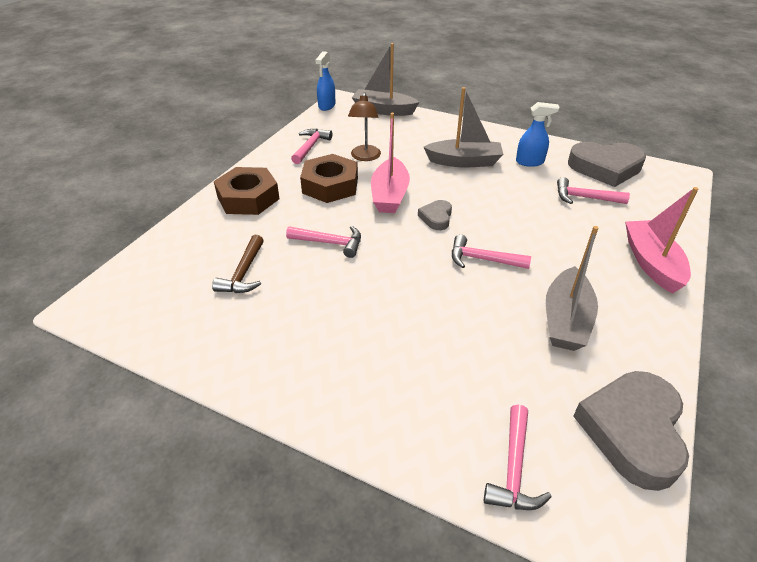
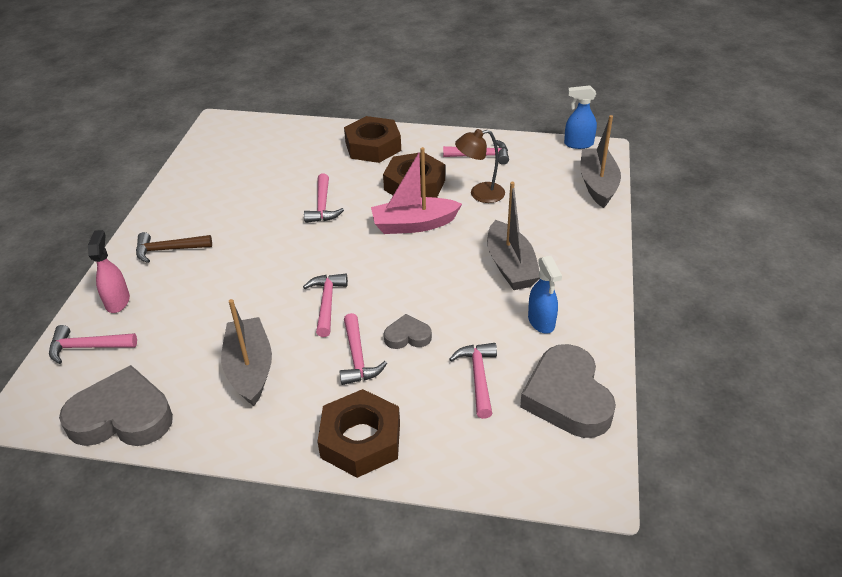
camera: 75 degrees right, 0 degrees up
brown hammer [212,235,264,293] -> brown hammer moved to [136,232,212,263]
grey heart [418,200,452,230] -> grey heart moved to [384,314,432,349]
grey boat [546,226,599,351] -> grey boat turned 75 degrees clockwise [221,299,272,406]
pink boat [625,187,699,294] -> brown nut [318,389,400,478]
none -> pink spray bottle [88,230,130,313]
none -> pink hammer [339,313,387,385]

